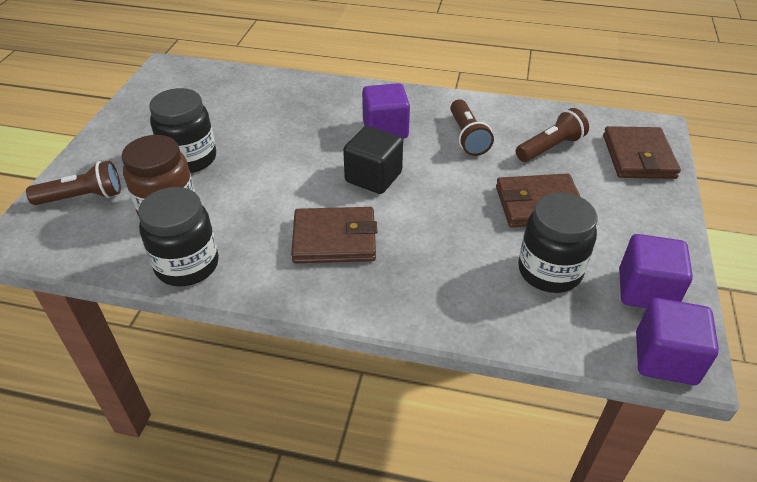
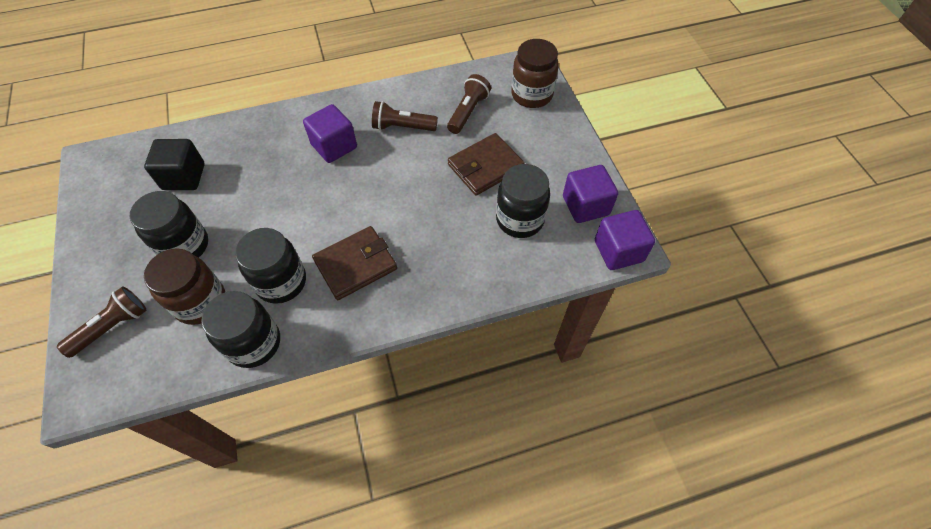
camera: 30 degrees left, 15 degrees up
black cube [343,126,403,194] -> black cube moved to [144,139,205,190]
brown flashlight [450,99,494,156] -> brown flashlight turned 135 degrees clockwise [372,101,438,131]
brown wallet [603,126,681,179] -> brown jar [511,39,559,108]
none -> black jar [235,228,306,304]

